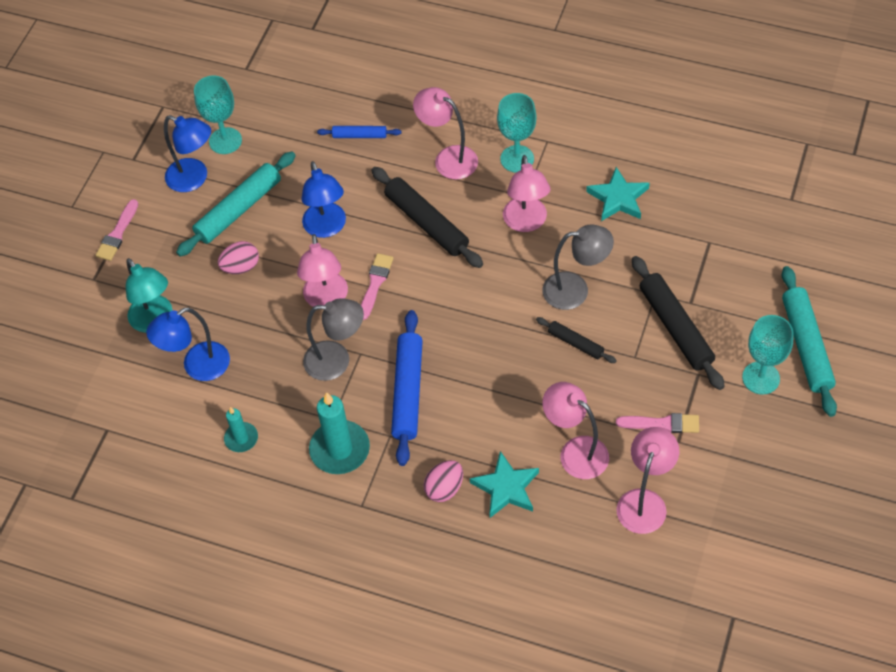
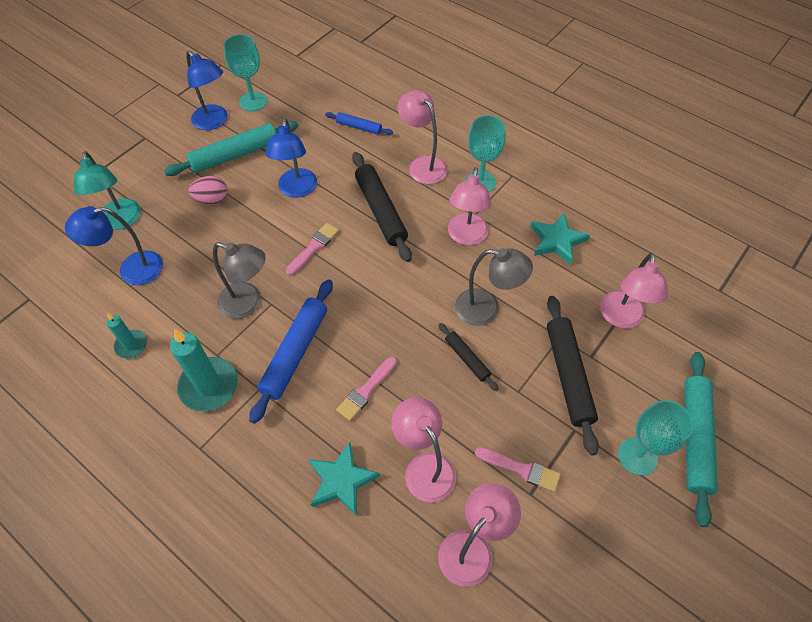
camera: 15 degrees right, 0 degrees up
pink brush [95,199,138,261] -> pink brush moved to [336,357,397,421]
pink lamp [297,234,348,307] -> pink lamp moved to [600,253,668,328]
pink egg [424,460,463,502] -> none

